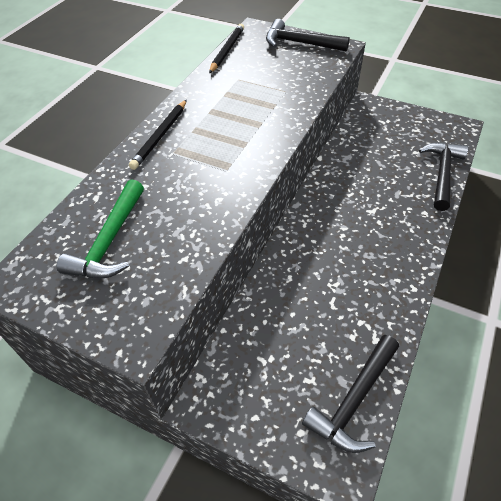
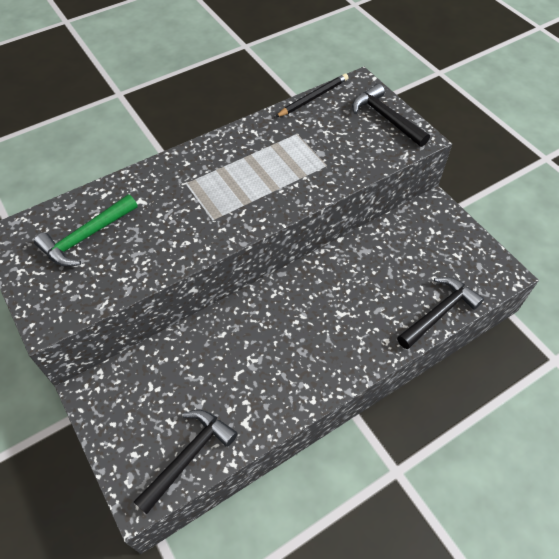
camera: 30 degrees right, 5 degrees up
black pencil [129,100,187,170] -> none
black hammer [302,335,399,453] -> black hammer turned 150 degrees clockwise [134,410,238,515]

